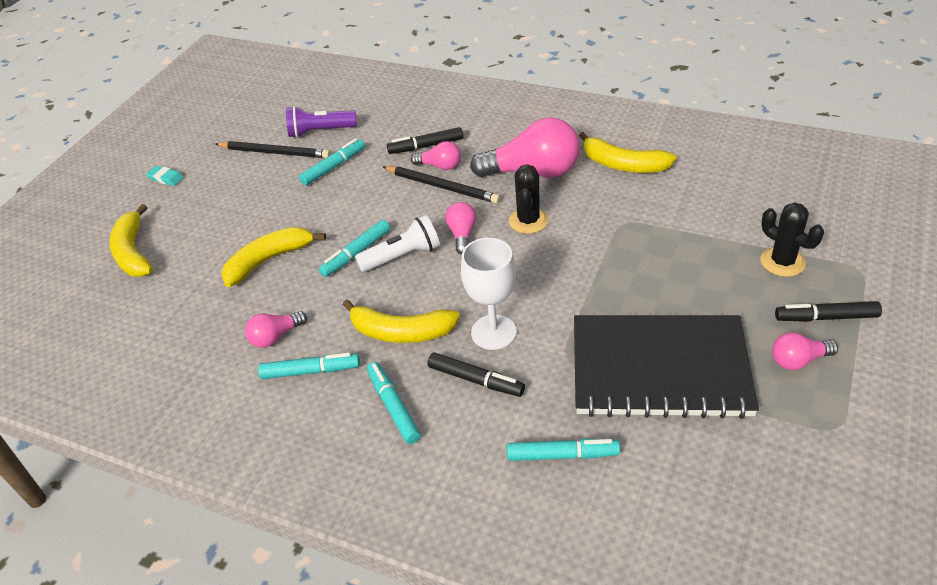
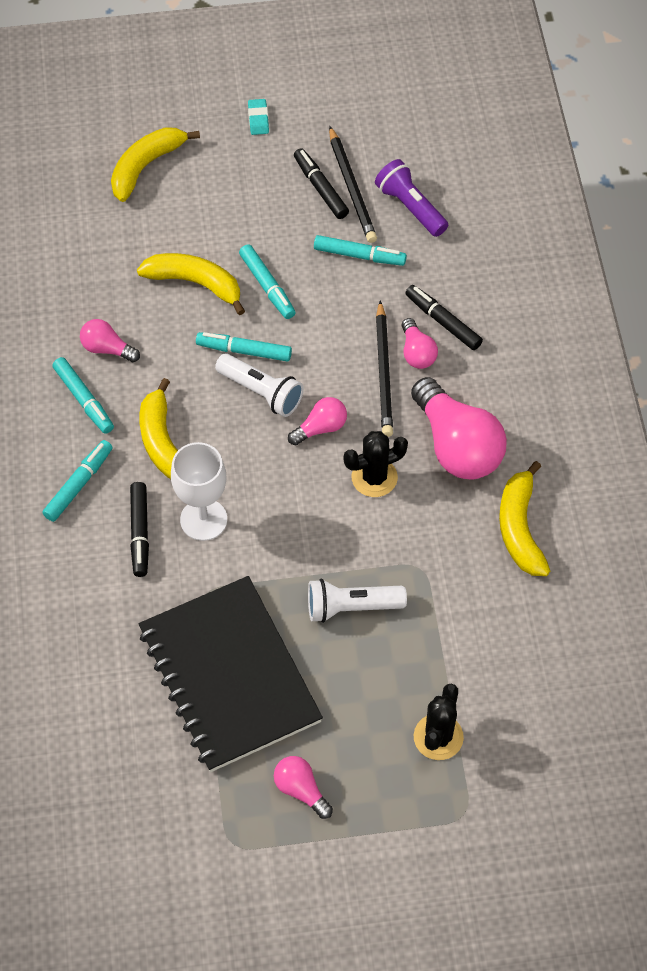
camera: 55 degrees right, 15 degrees up
turquoise marker [507,439,620,461] -> turquoise marker moved to [239,244,296,319]
black marker [775,301,882,322] -> black marker moved to [294,148,349,219]
none -> white flashlight [308,579,407,623]

